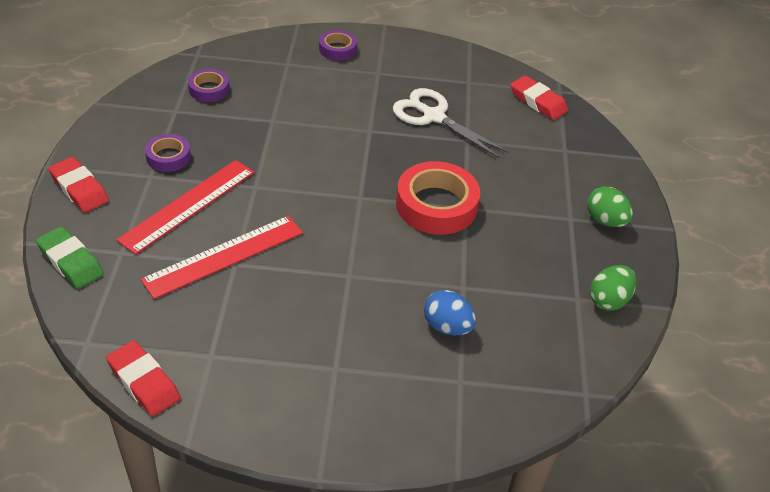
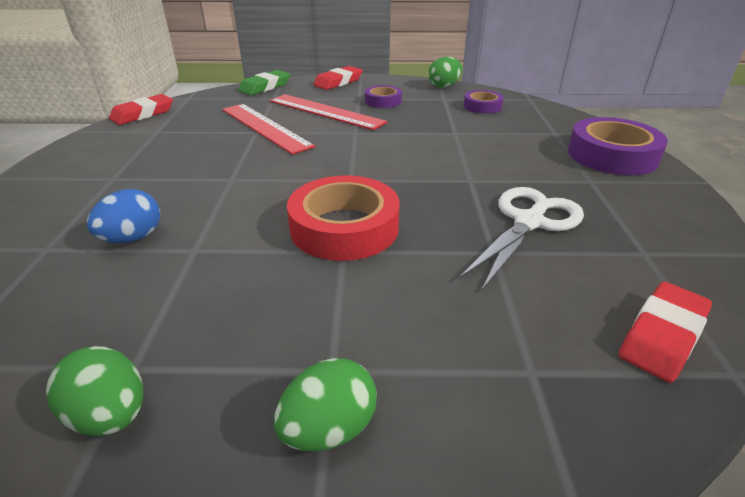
camera: 90 degrees right, 10 degrees down
purple tape [319,30,357,61] -> purple tape [568,117,668,175], size x1.82
none -> green egg [428,57,462,88]

